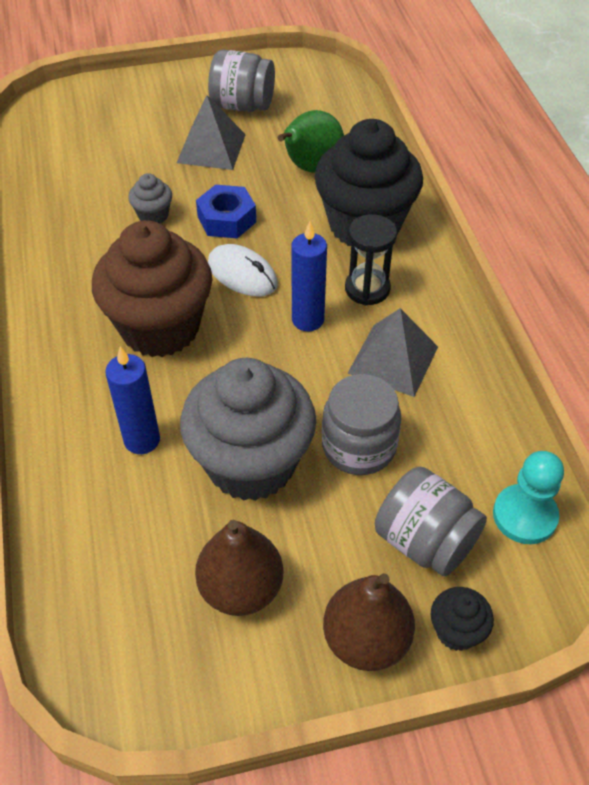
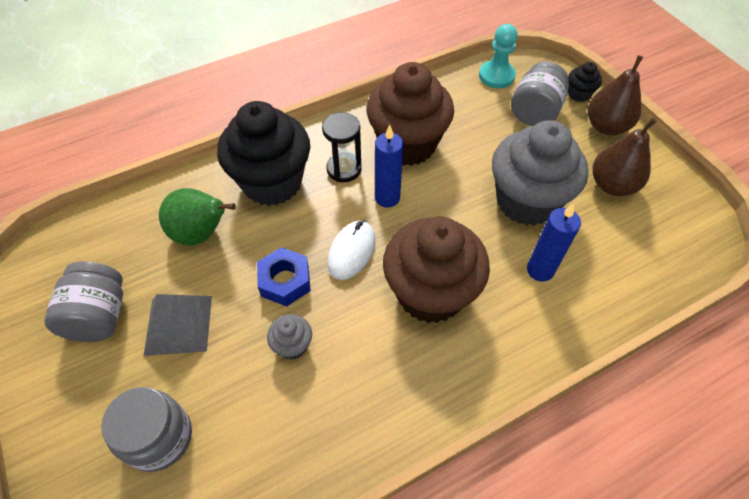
camera: 105 degrees left, 5 degrees up
grey jar [322,374,401,475] -> grey jar moved to [101,387,192,472]
grey pyramid [347,308,438,397] -> brown cupcake [366,62,454,166]

